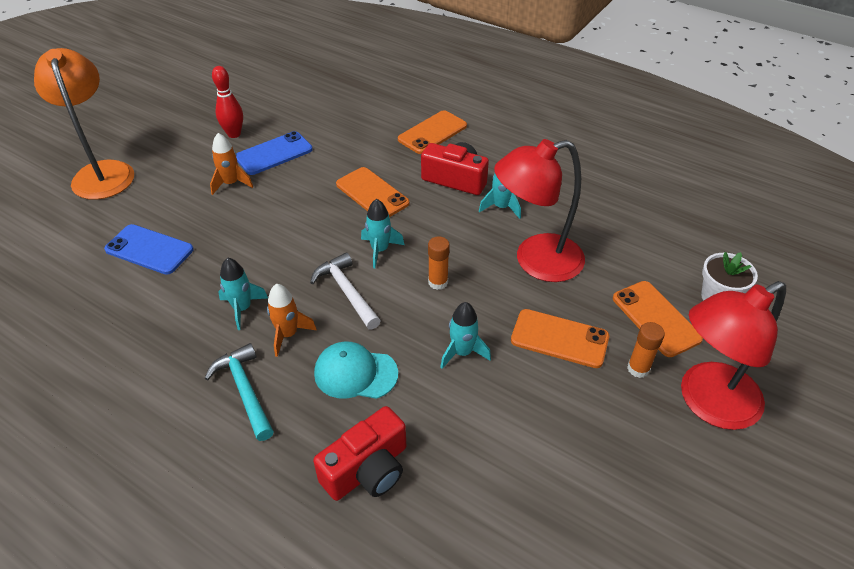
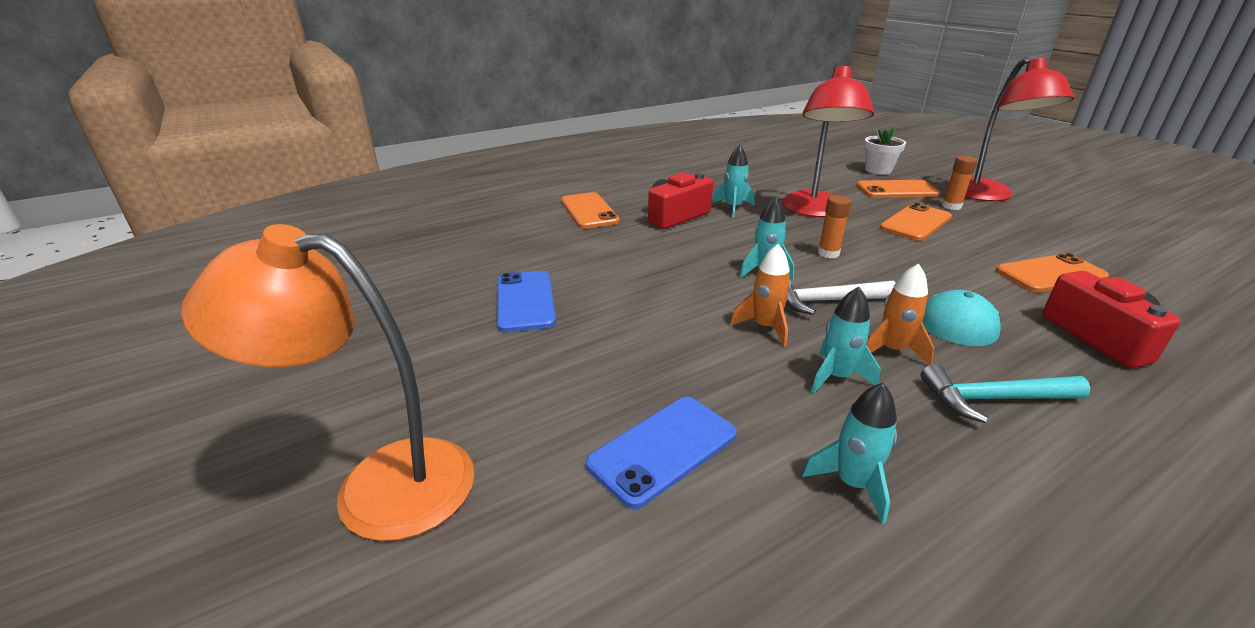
camera: 65 degrees left, 15 degrees down
orange rocket [210,133,253,195] -> orange rocket moved to [730,244,791,347]
red bowling pin [212,66,243,138] -> none
orange phone [336,167,409,217] -> orange phone moved to [996,253,1109,293]
turquoise rocket [440,302,491,369] -> turquoise rocket moved to [802,383,897,524]

